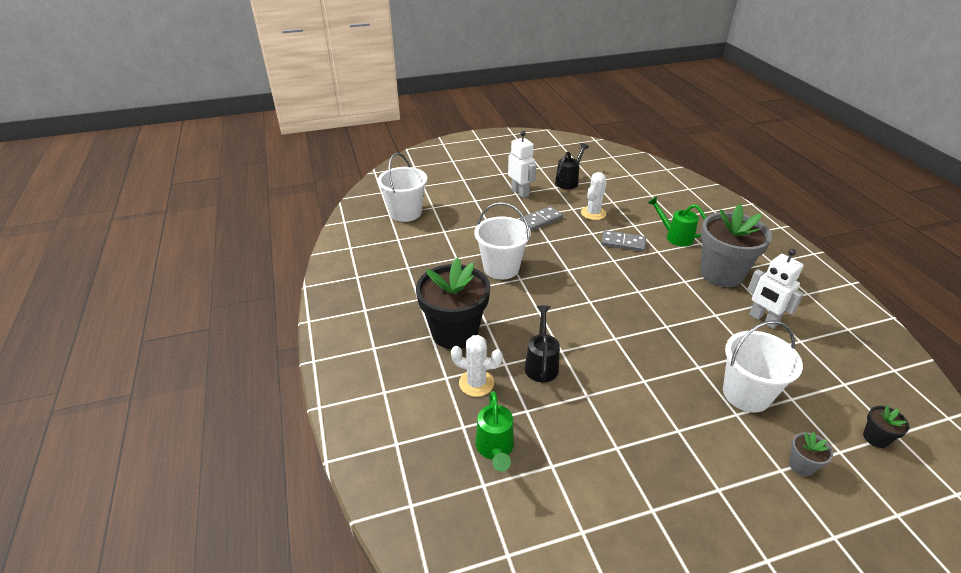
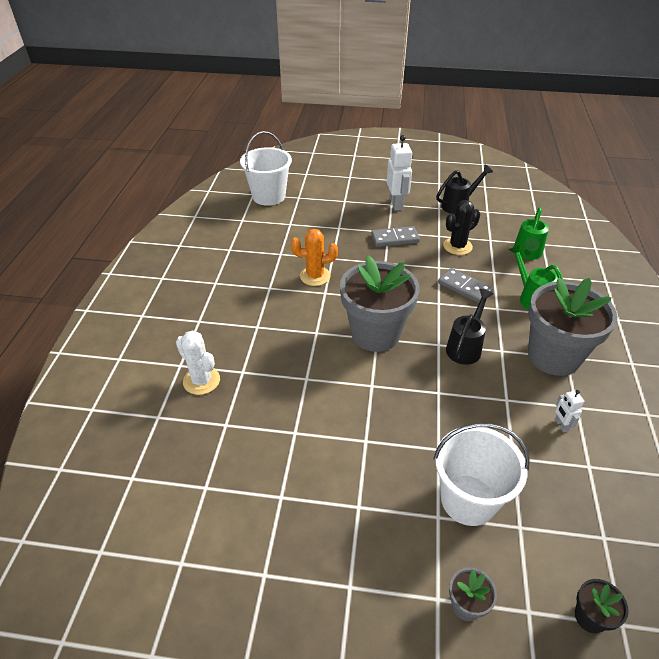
camera: 25 degrees right, 5 degrees up
black flower pot [416,258,490,349] -> none
white bucket [474,202,531,280] -> orange cactus [291,229,338,286]
green watering can [475,391,514,472] -> green watering can moved to [514,207,549,260]
black watering can [525,306,560,382] -> black watering can moved to [446,289,494,365]
white cactus [581,172,607,220] -> black cactus [443,200,480,255]
white robot [747,249,804,328] -> white robot [555,390,584,432], size x0.50
none -> grey flower pot [340,256,419,352]

